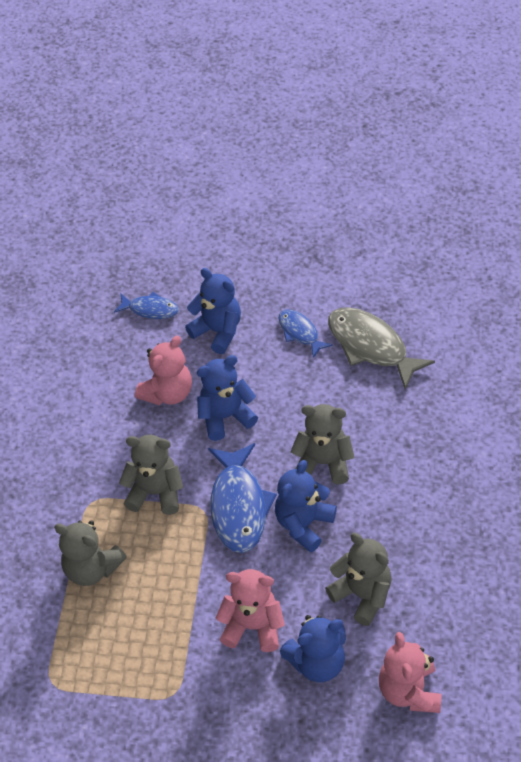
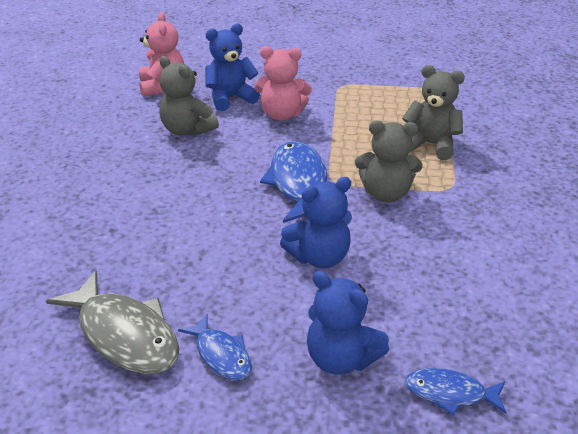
camera: 175 degrees right, 15 degrees down
pink teddy bear [135,336,192,405] -> none
blue teddy bear [275,460,337,553] -> none
grey teddy bear [290,404,354,485] -> none

